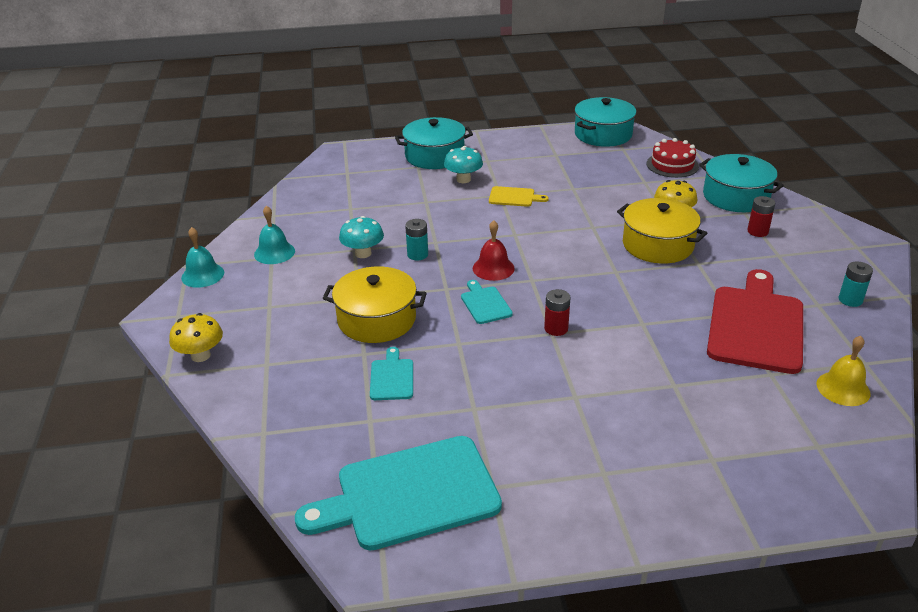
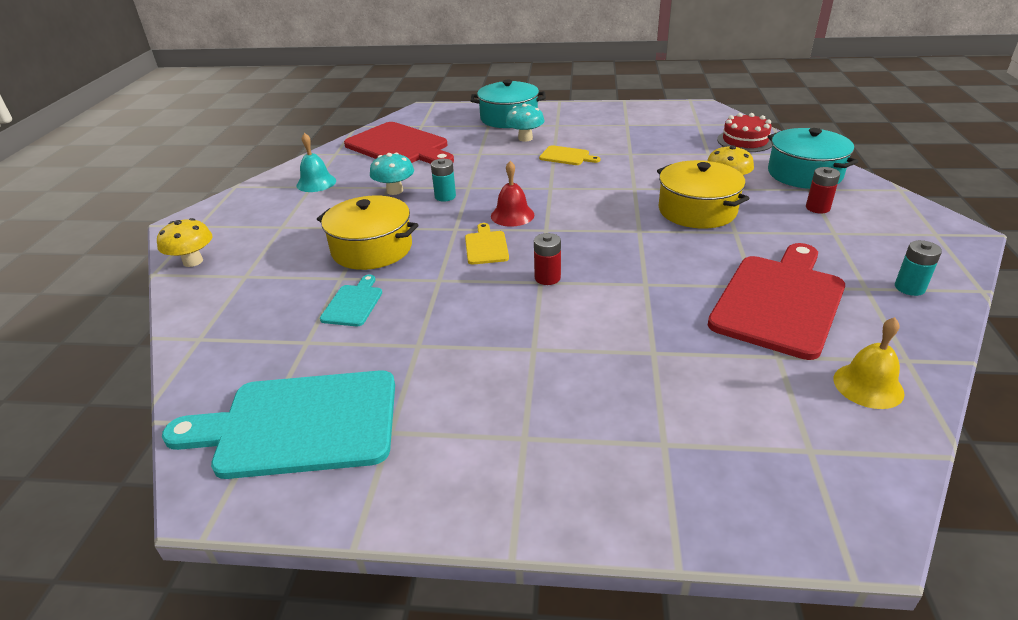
camera: 15 degrees right, 0 degrees up
turquoise bell [181,227,224,288] -> none
turquoise cutting board [461,280,513,324] -> yellow cutting board [465,223,509,265]
turquoise pot [574,97,637,147] -> none
none -> red cutting board [344,122,454,164]

